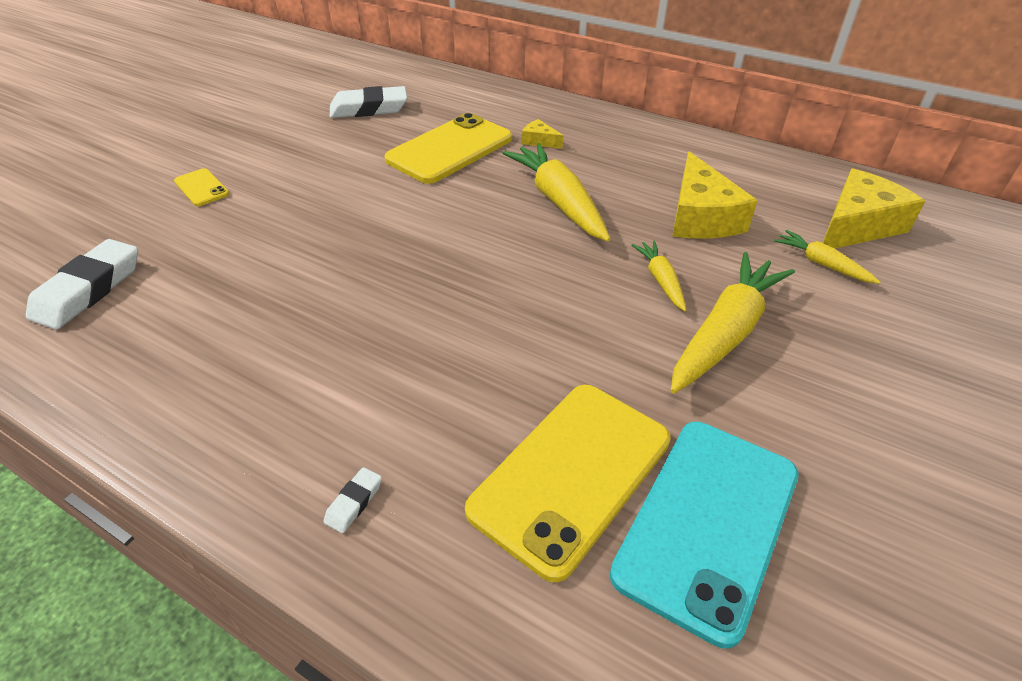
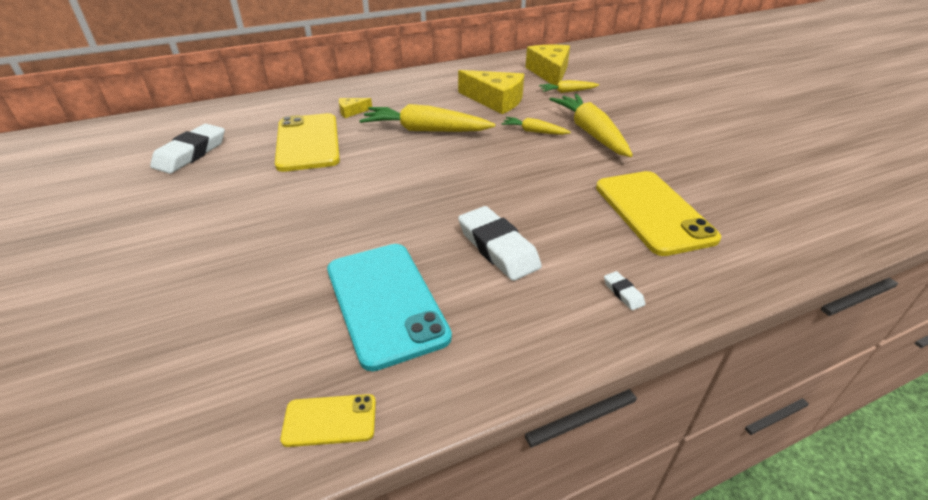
camera: 55 degrees left, 5 degrees down
white eraser [26,239,138,330] -> white eraser moved to [458,206,542,281]
yellow phone [174,168,229,206] -> yellow phone moved to [280,394,376,447]
turquoise phone [610,422,799,649] -> turquoise phone moved to [327,244,452,371]

